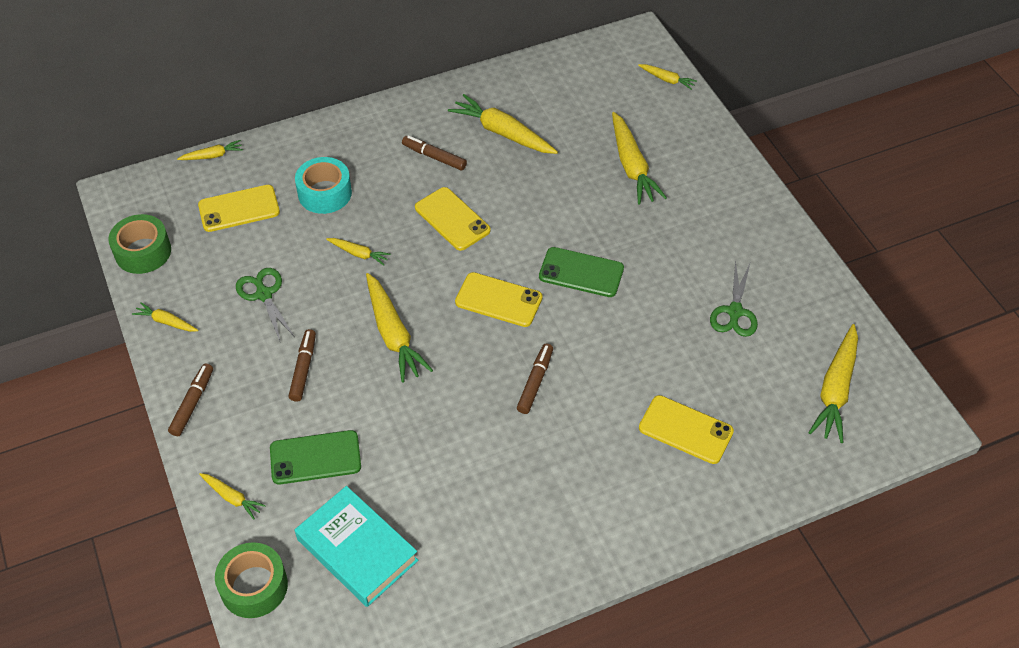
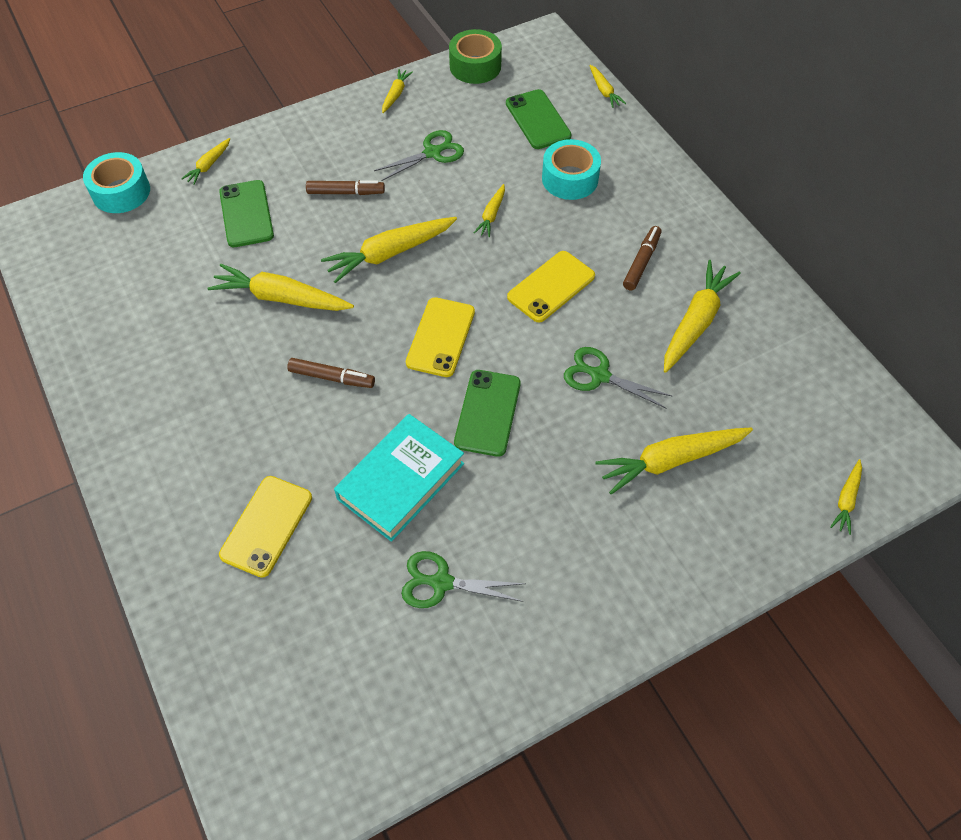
camera: 85 degrees right, 5 degrees up
brown marker [168,363,213,436] -> none
yellow phone [198,185,280,232] -> green phone [506,89,571,149]
green tape [215,542,288,618] -> turquoise tape [83,152,150,213]
turquoise book [295,486,418,607] -> turquoise book moved to [334,414,464,542]
yellow carrot [808,324,858,443] -> yellow carrot moved to [208,264,354,311]
none -> green scissors [564,347,672,409]

